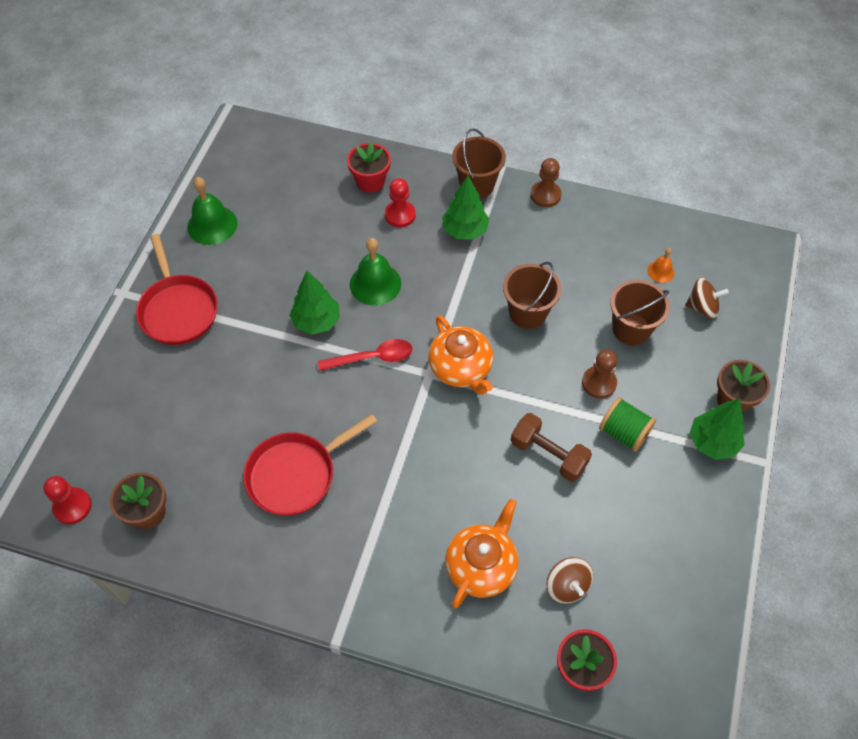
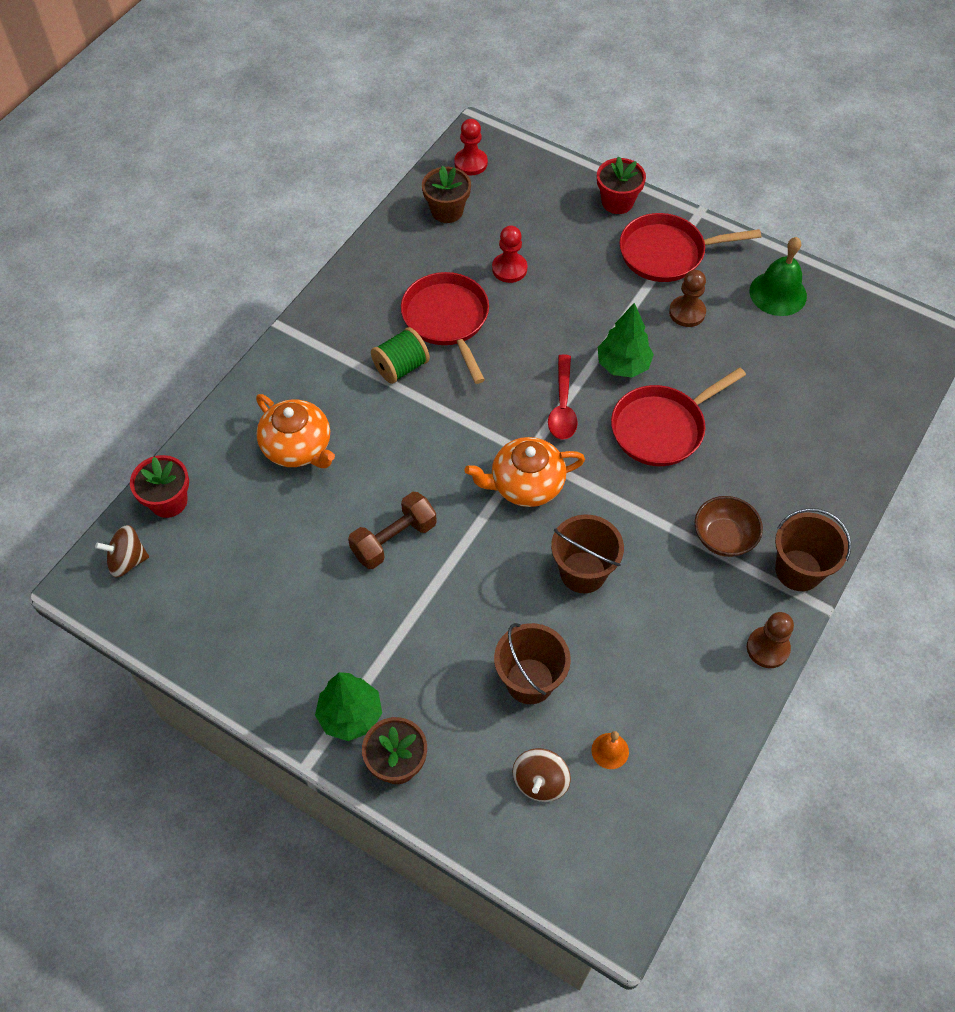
camera: 105 degrees right, 0 degrees up
red flower pot [347,142,391,192] -> red flower pot moved to [597,156,646,214]
green bell [350,238,401,306] -> red pan [611,368,746,466]
red pawn [385,178,416,227] -> red pawn moved to [492,226,527,283]
green tree [442,176,489,240] -> brown bowl [695,496,763,557]
brown spinning top [546,557,593,604] -> brown spinning top moved to [95,525,149,578]
brown pawn [582,349,617,399] -> brown pawn moved to [669,270,706,327]
green spool [599,397,656,452] -> green spool moved to [371,327,430,384]

